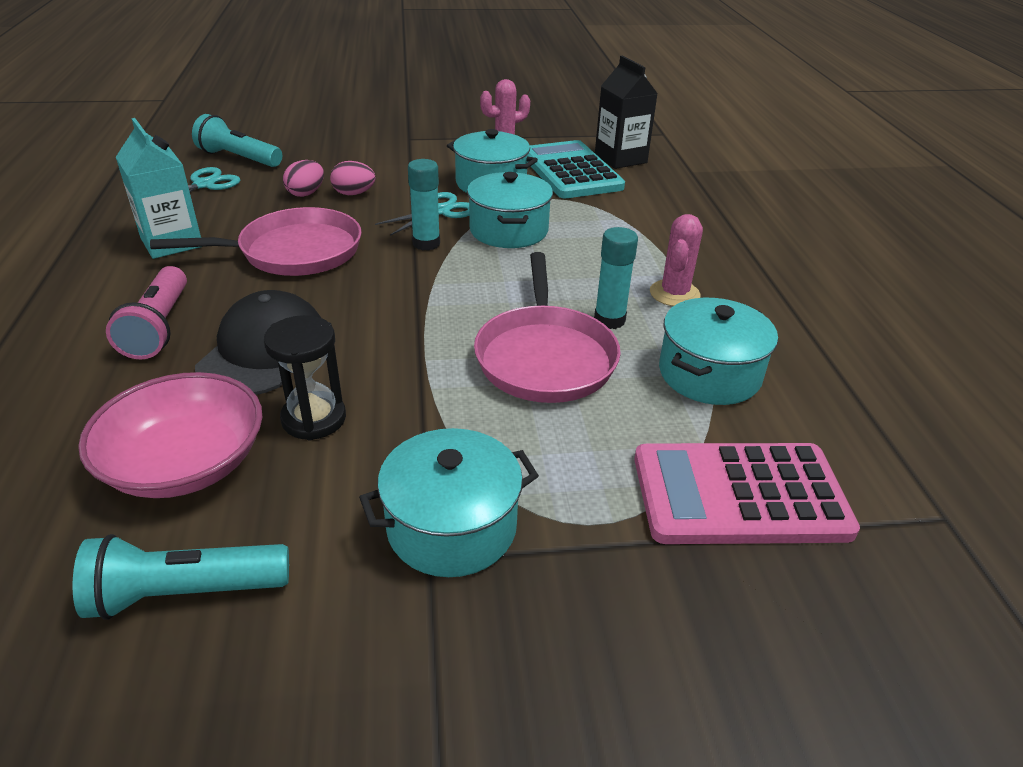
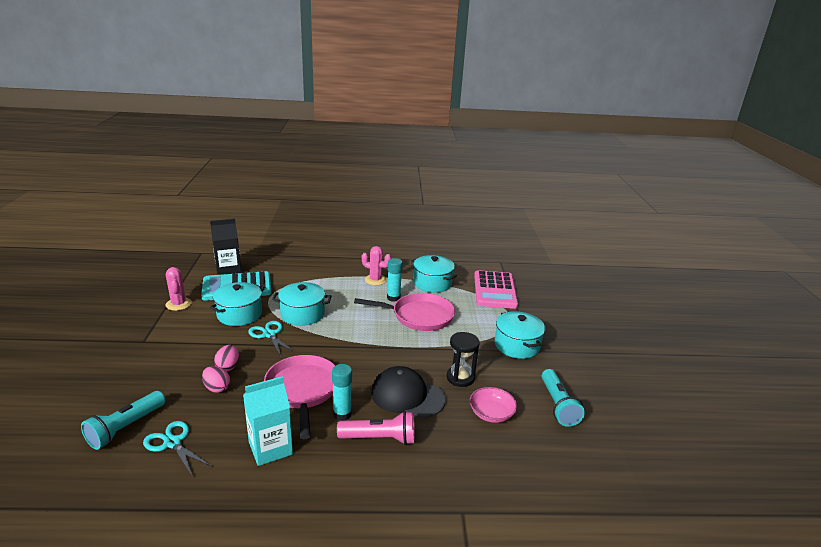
camera: 85 degrees left, 10 degrees down
pink bowl [78,372,262,498] -> pink bowl [469,387,517,423], size x0.64
turquoise glue stick [408,159,440,251] -> turquoise glue stick moved to [332,364,352,421]

